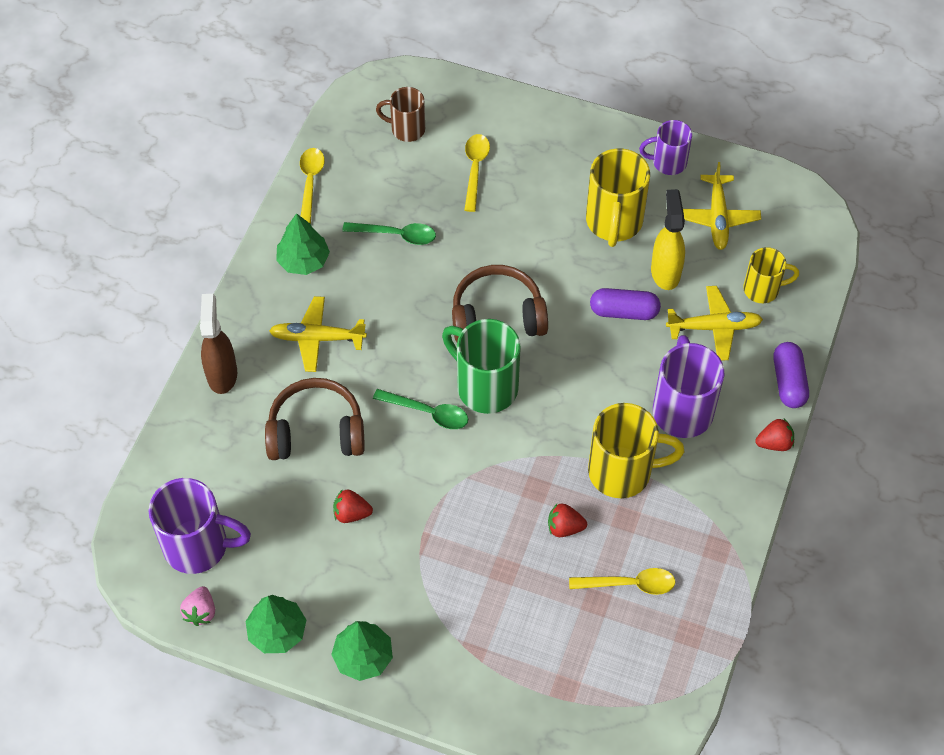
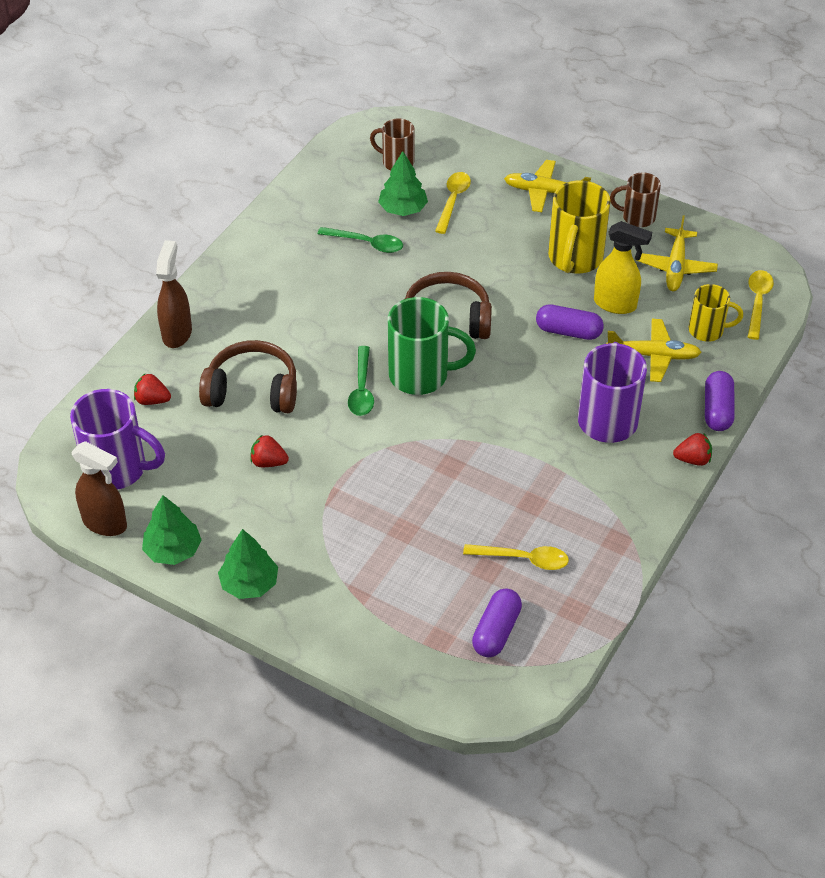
camera: 10 degrees right, 10 degrees down
pink strawberry [180,586,215,626] -> brown spray bottle [71,441,127,536]
yellow plane [269,296,367,372] -> yellow plane moved to [504,160,591,212]
green tree [276,213,330,275] -> green tree moved to [378,151,428,216]
yellow spoon [300,148,325,224] -> yellow spoon moved to [748,270,774,340]
green spoon [373,389,468,429] -> green spoon turned 60 degrees clockwise [348,346,374,416]
green mug [442,319,521,414] -> green mug turned 135 degrees clockwise [388,297,476,395]
red strawberry [548,504,587,537] -> red strawberry moved to [134,373,171,405]
yellow mug [588,403,684,498] -> none
purple mug [639,120,692,175] -> brown mug [610,173,661,227]
yellow spray bottle [651,189,685,290] -> yellow spray bottle turned 105 degrees clockwise [594,221,652,314]
none -> purple capsule [472,589,522,657]

